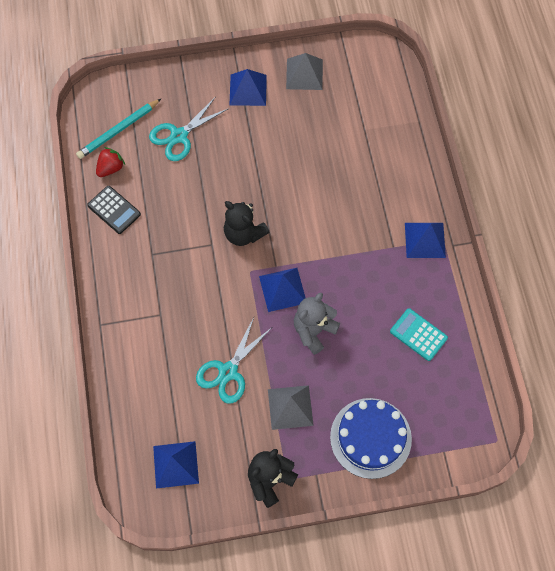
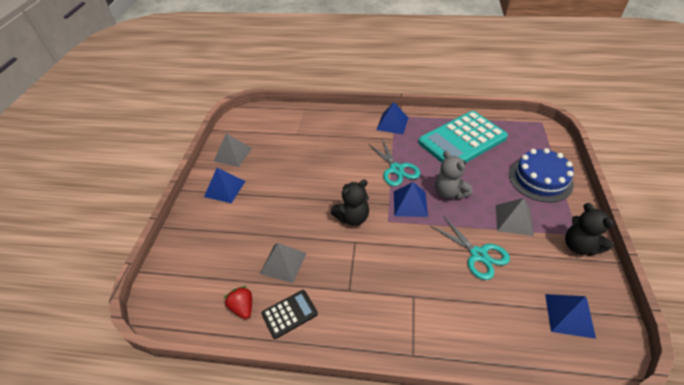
camera: 70 degrees left, 20 degrees down
turquoise pencil [76,99,161,159] -> none
turquoise scissors [149,98,229,161] -> turquoise scissors moved to [368,139,420,186]
turquoise calculator [390,308,448,361] -> turquoise calculator [418,111,508,163], size x2.19
none -> grey pyramid [260,243,307,283]

